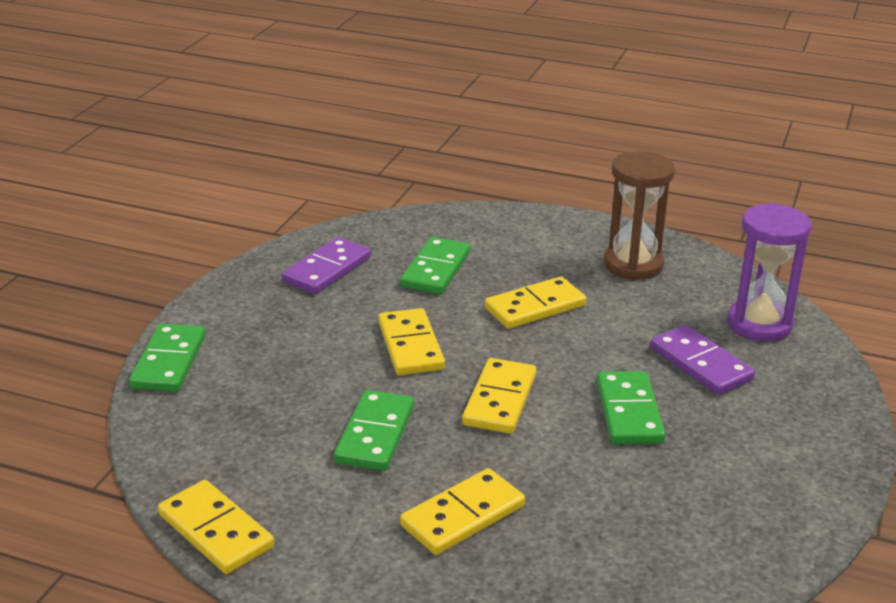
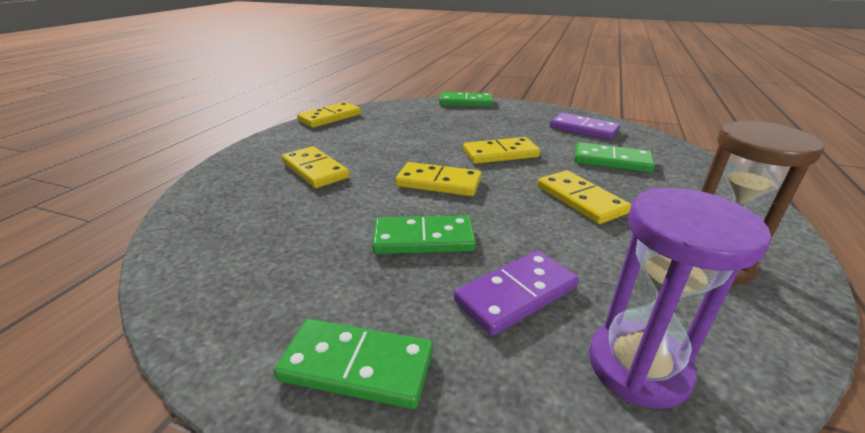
camera: 90 degrees right, 0 degrees up
green domino [334,390,414,471] -> green domino moved to [274,319,433,409]

